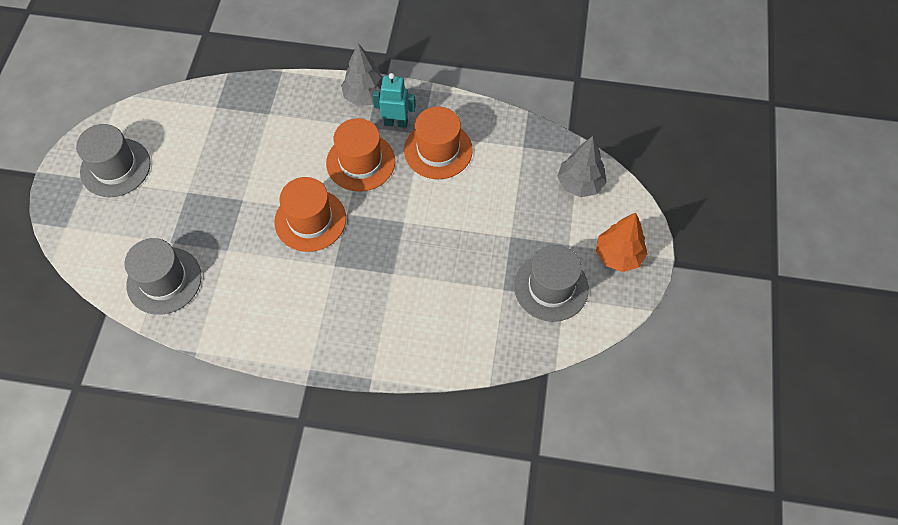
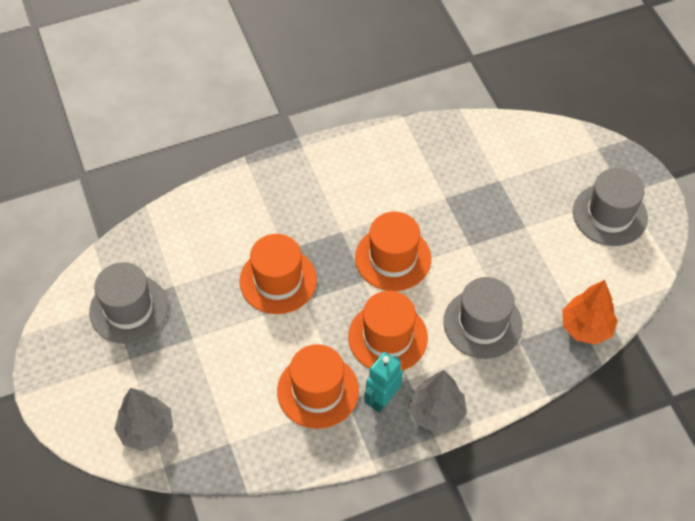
camera: 150 degrees right, 5 degrees down
grey hat [125,238,201,315] -> grey hat moved to [443,277,523,359]
turquoise robot [373,73,416,128] -> turquoise robot turned 150 degrees clockwise [364,352,403,412]
orange tree [596,213,648,272] -> orange tree moved to [562,280,618,345]
none -> orange hat [240,234,317,314]

